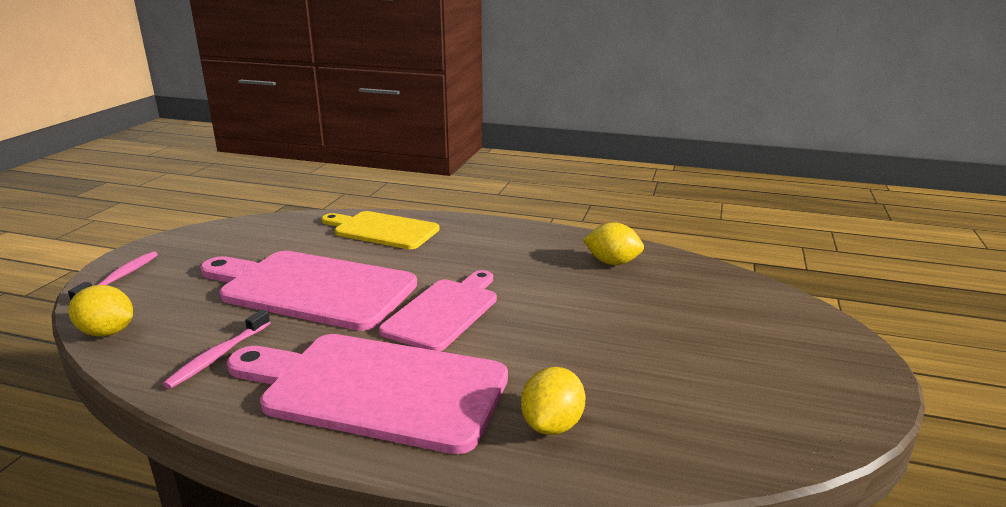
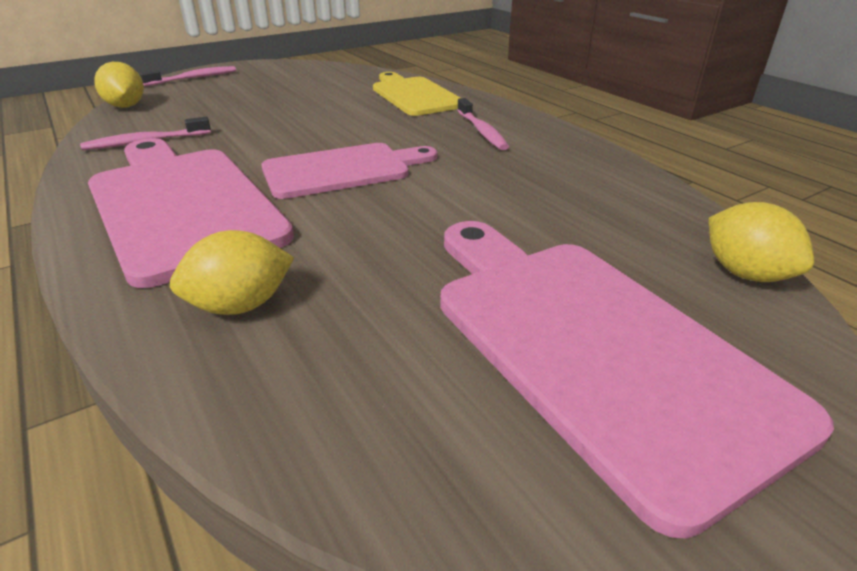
camera: 40 degrees right, 10 degrees up
pink cutting board [200,251,417,331] -> pink cutting board moved to [440,221,834,539]
yellow lemon [583,222,644,265] -> yellow lemon moved to [708,202,814,282]
none -> pink toothbrush [457,98,509,150]

